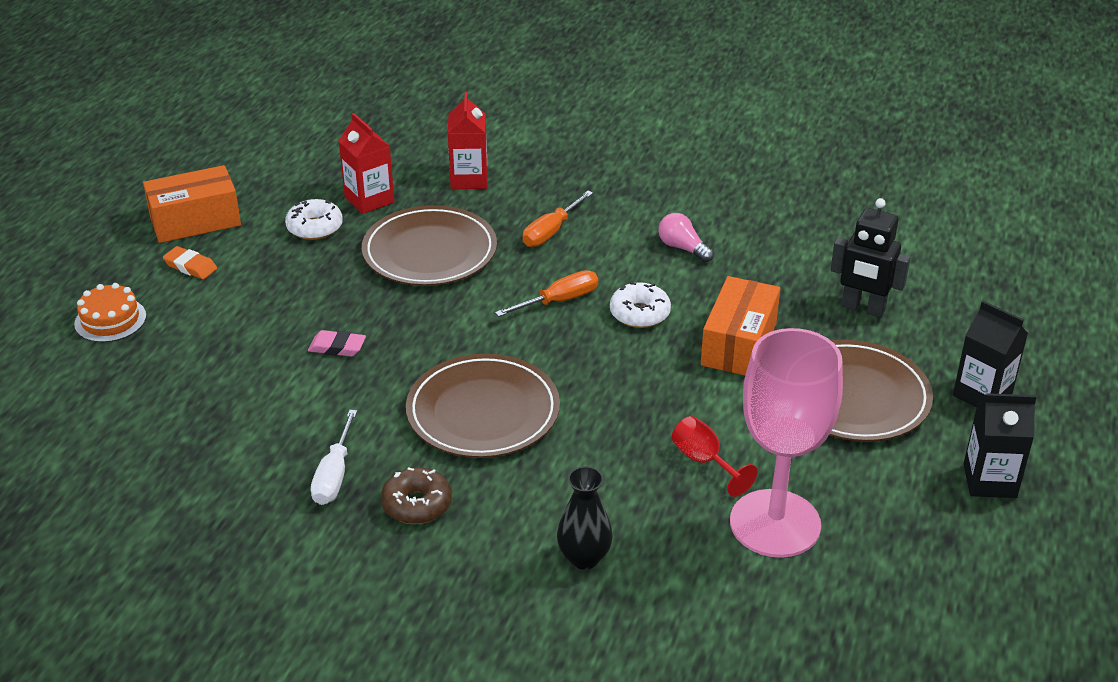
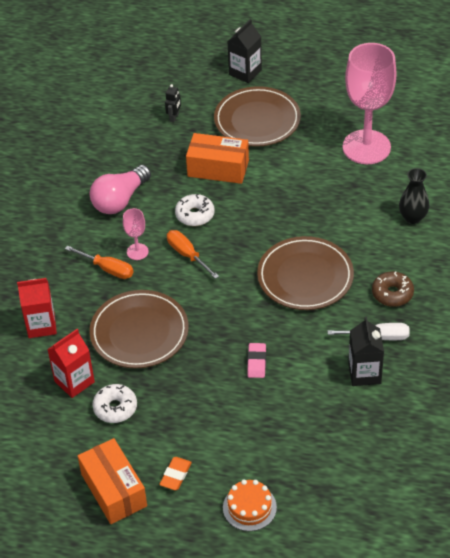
camera: 95 degrees left, 10 degrees up
pink light bulb [658,213,714,262] -> pink light bulb [90,165,151,214], size x1.72
red goblet [672,416,758,497] -> none
black robot [830,198,910,318] -> black robot [165,84,181,122], size x0.54
black carton [964,393,1037,498] -> black carton moved to [348,317,384,386]
none -> pink goblet [123,208,149,260]

